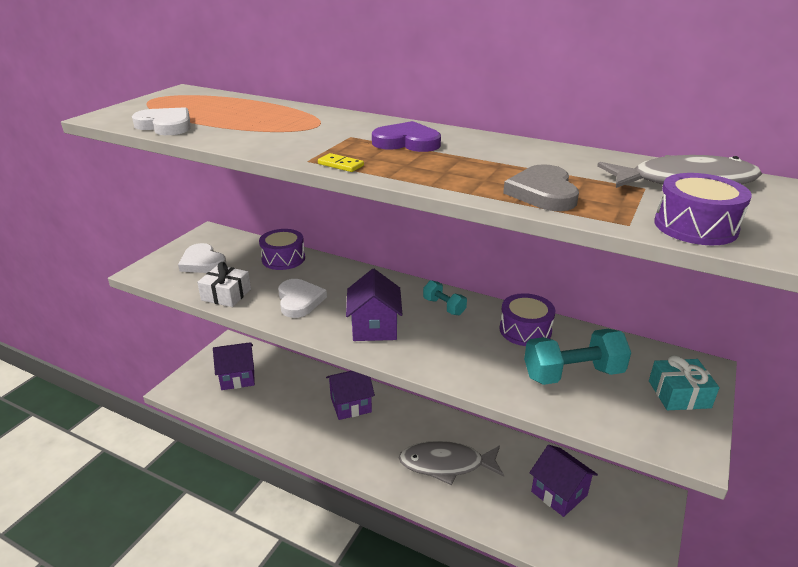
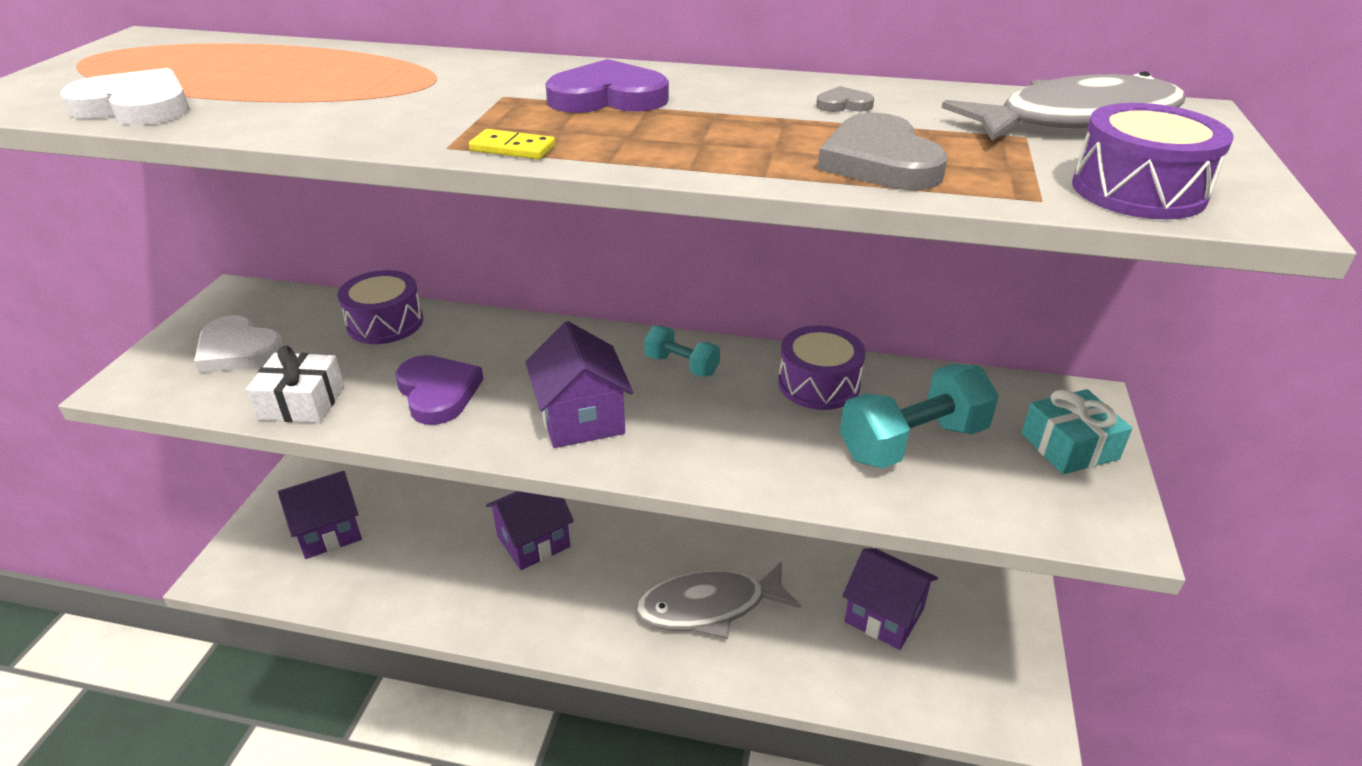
camera: 15 degrees left, 5 degrees up
white heart [278,279,327,318] -> purple heart [395,355,483,425]
none -> grey heart [816,86,874,112]

